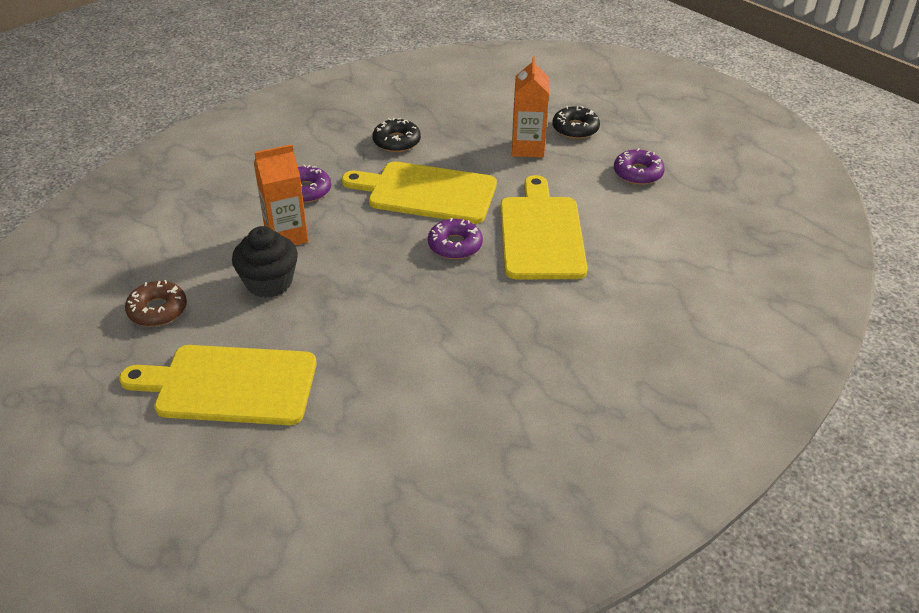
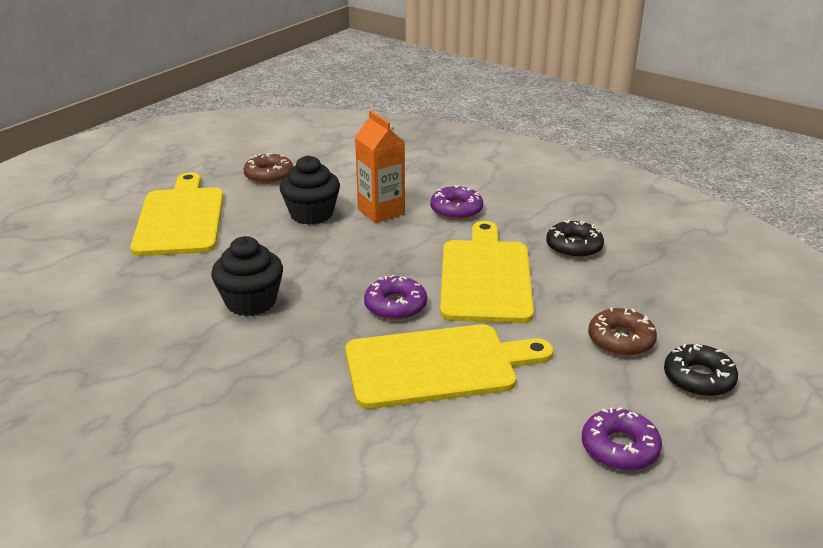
camera: 80 degrees right, 10 degrees down
orange carton [512,57,549,158] -> brown donut [588,307,657,356]
none -> black cupcake [211,236,283,316]

